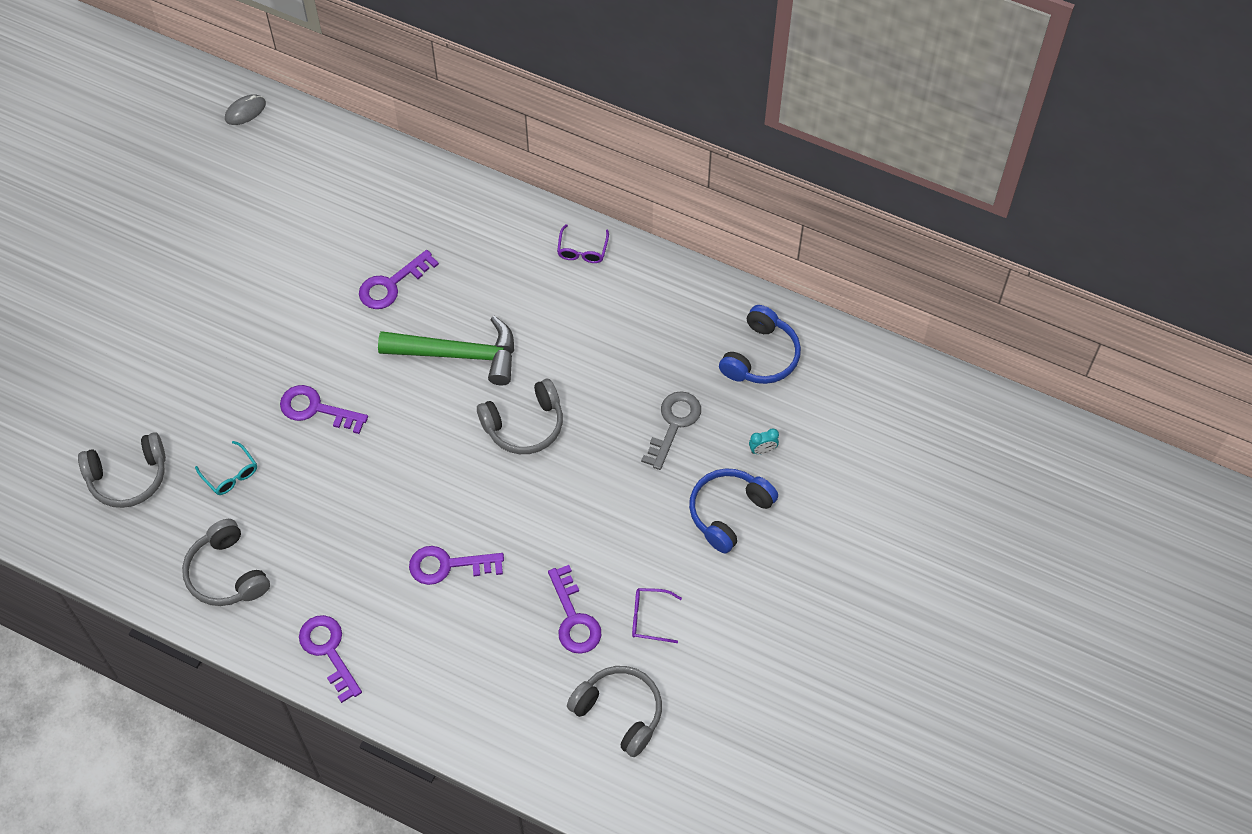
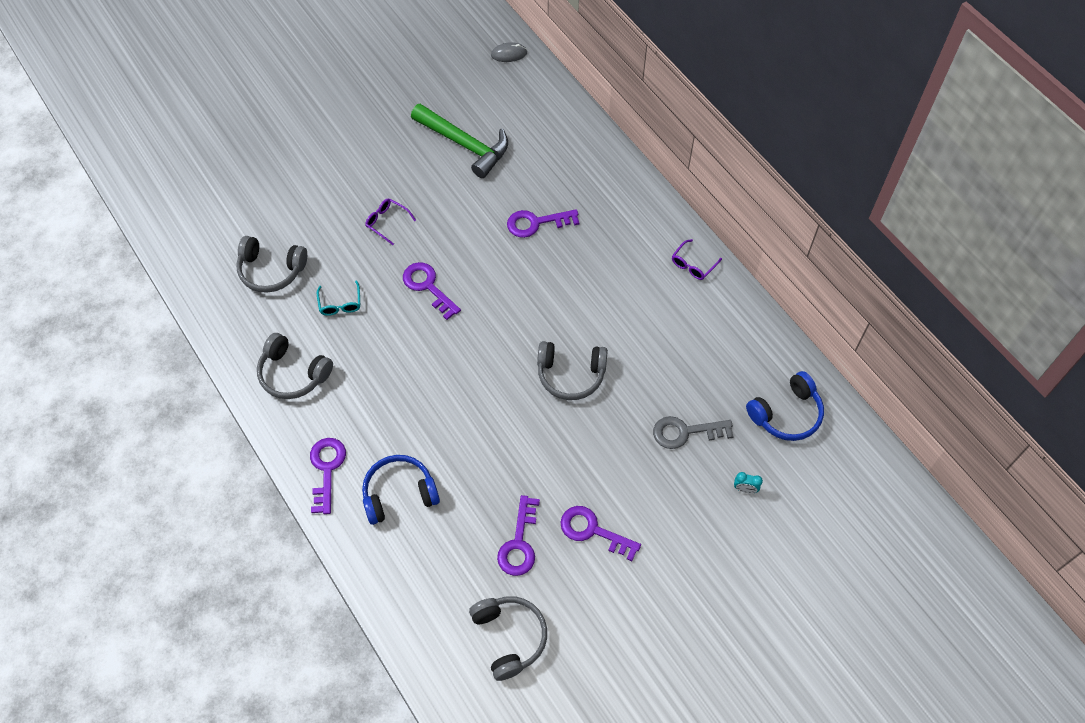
camera: 30 degrees right, 0 degrees up
grey headphones [182,519,270,606] -> grey headphones turned 60 degrees counterclockwise [257,333,333,399]
green hammer [378,316,514,386] -> green hammer moved to [411,104,508,178]
purple key [409,546,504,585] -> purple key moved to [560,506,641,561]
purple glasses [632,588,682,643] -> purple glasses moved to [365,199,416,245]
grey key [641,391,701,470] -> grey key turned 150 degrees counterclockwise [653,416,734,449]
blue headphones [689,468,778,553] -> blue headphones moved to [362,455,440,525]

